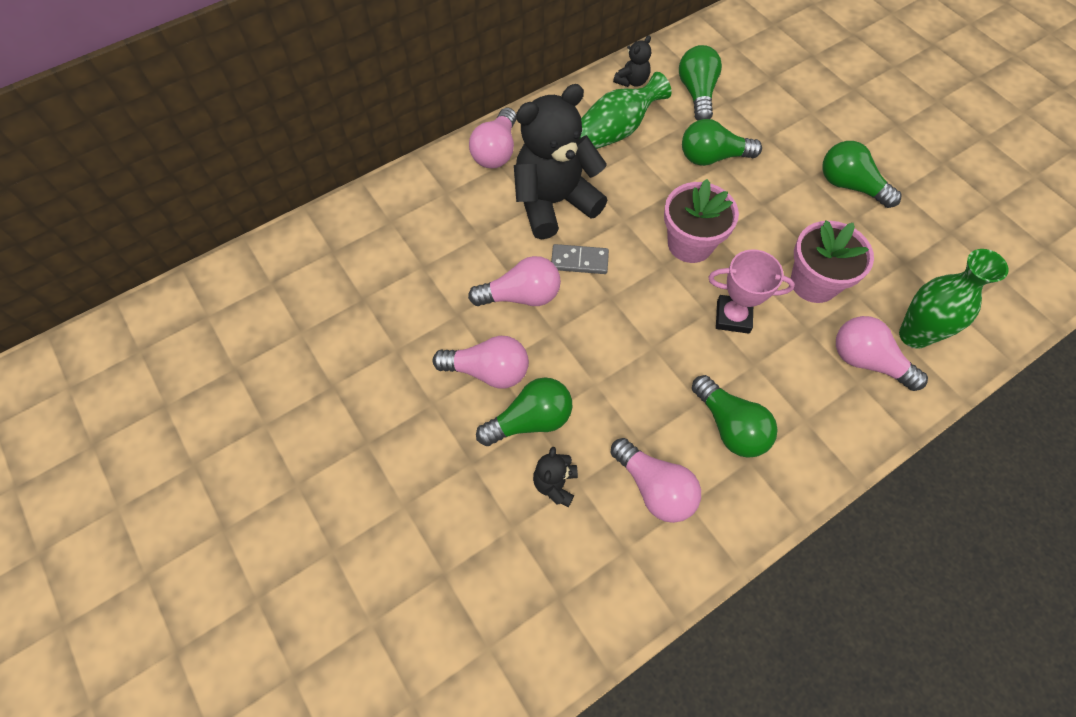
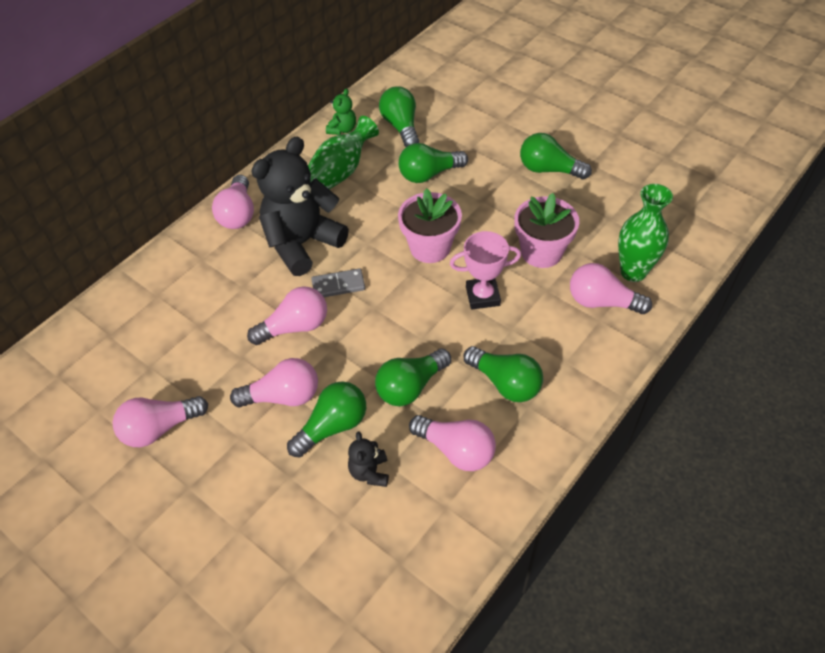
camera: 15 degrees left, 10 degrees down
black teddy bear [613,35,651,87] -> green teddy bear [326,88,356,135]
none -> pink light bulb [112,396,208,447]
none -> green light bulb [375,349,451,406]

